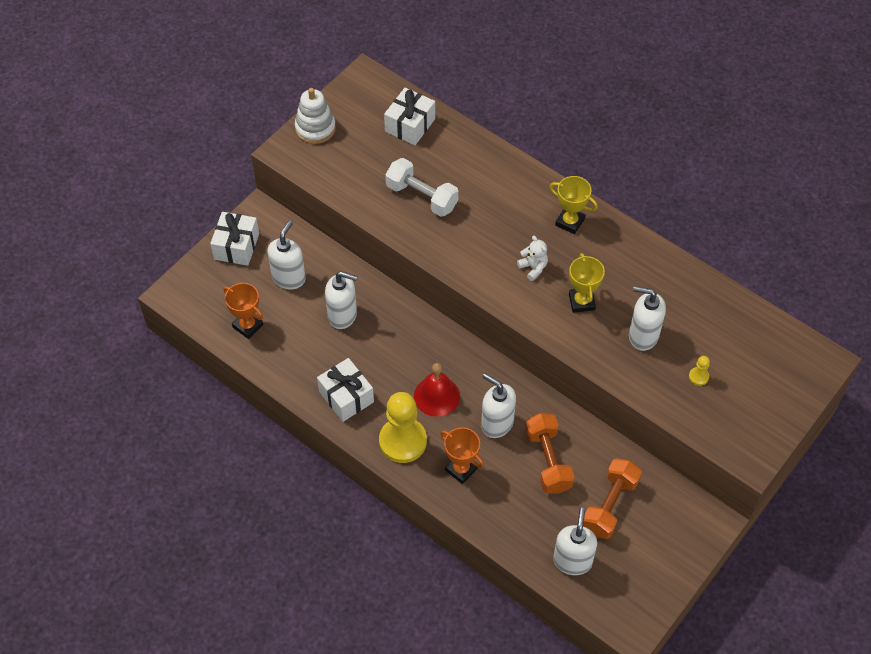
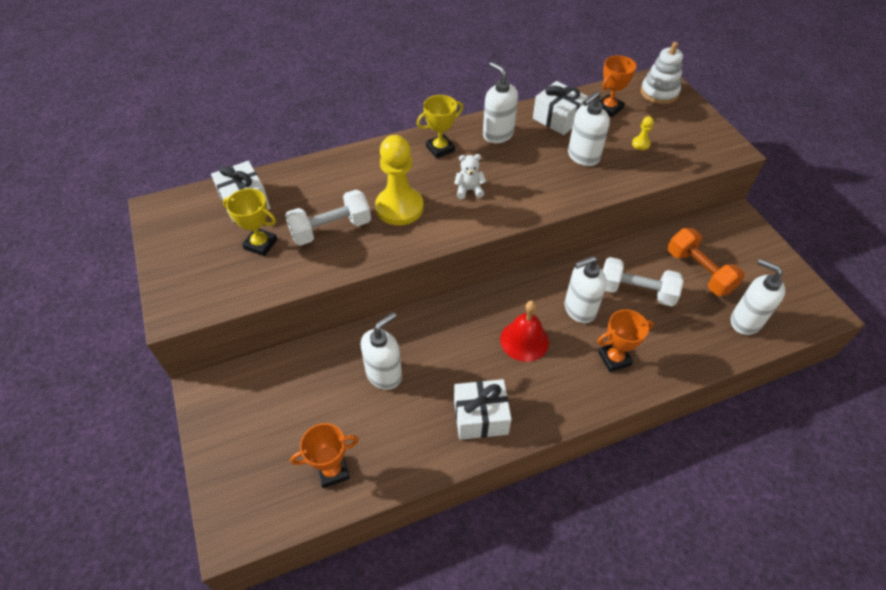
camera: 60 degrees left, 5 degrees down
white gift [210,212,259,266] -> white gift moved to [533,81,588,135]
white soap dispenser [267,220,306,290] -> white soap dispenser moved to [483,62,518,143]
white stacking toy [295,88,336,144] -> white stacking toy moved to [641,42,683,104]
yellow pawn [379,392,427,463] -> yellow pawn moved to [375,135,424,225]
orange dumbbell [525,413,575,494] -> white dumbbell [602,257,684,306]
yellow trophy [569,253,605,313] -> yellow trophy moved to [223,188,277,256]
none -> orange trophy [599,55,637,117]

